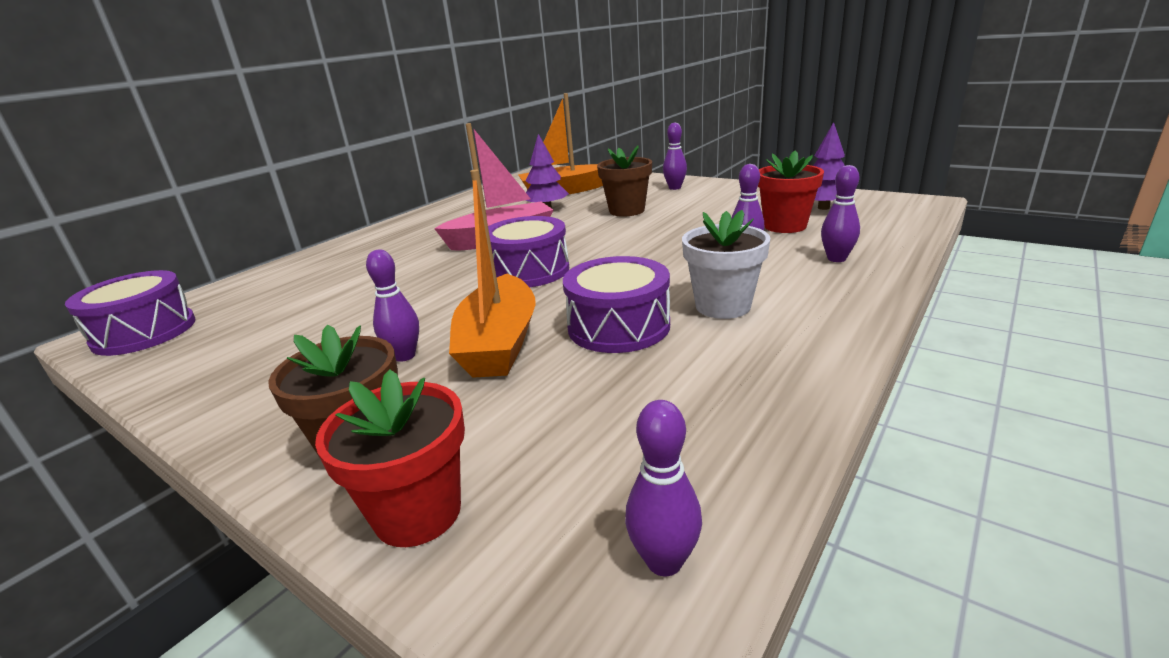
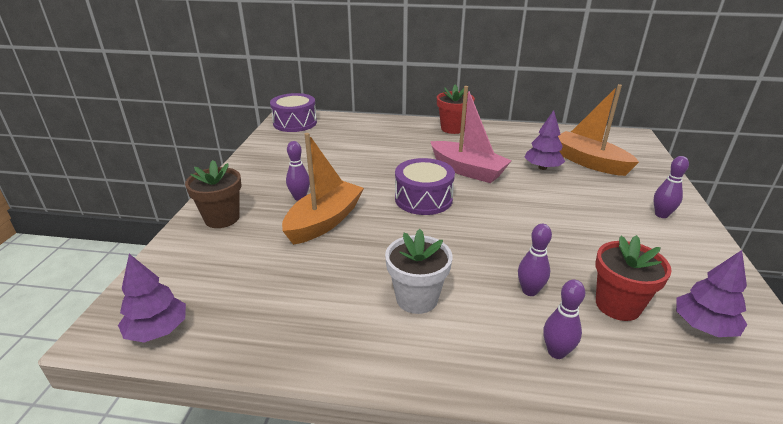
camera: 60 degrees right, 5 degrees up
red flower pot [315,369,465,547] -> red flower pot moved to [437,84,475,134]
orange boat [449,170,536,378] -> orange boat turned 150 degrees clockwise [282,133,364,245]
purple drum [563,256,670,353] -> none
brown flower pot [597,146,652,217] -> none
purple bowling pin [625,400,702,576] -> purple tree [118,254,186,343]

